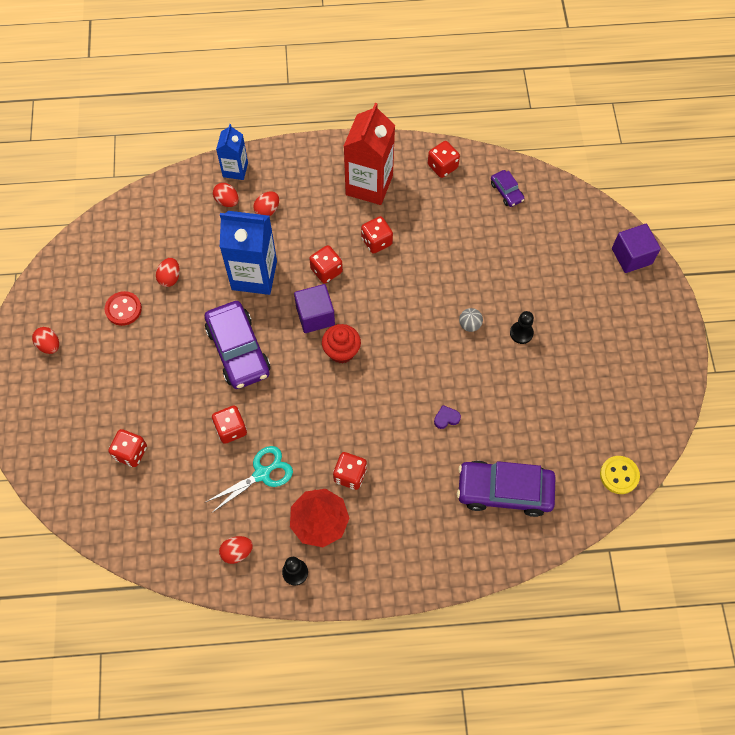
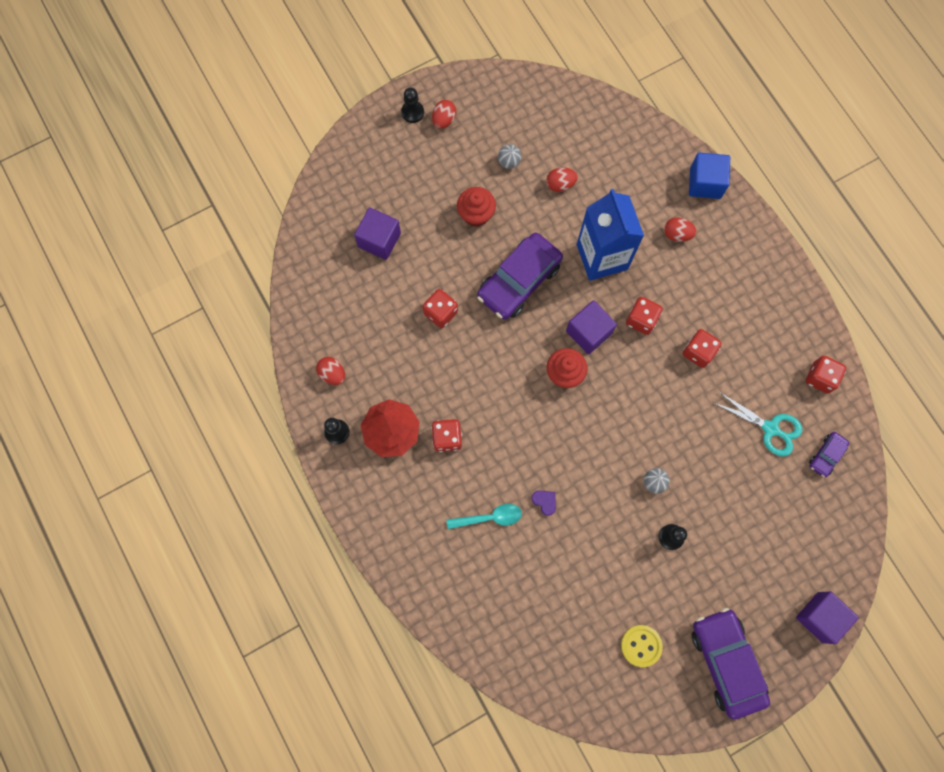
camera: 65 degrees right, 10 degrees up
red button [105,291,142,326] -> grey ball [498,144,521,169]
red dice [108,429,147,467] -> purple cube [354,207,401,260]
turquoise scissors [206,446,293,513] -> turquoise scissors moved to [714,392,802,457]
red egg [213,183,239,207] -> none
blue carton [216,124,248,180] -> blue cube [689,153,730,199]
red carton [344,103,395,205] -> none
purple car [457,461,556,517] -> purple car moved to [692,608,770,720]
yellow button [600,456,640,494] -> yellow button moved to [621,625,663,667]
none -> black pawn [401,88,424,123]
none -> turquoise spoon [446,504,522,529]
none -> red cupcake [457,187,496,227]

